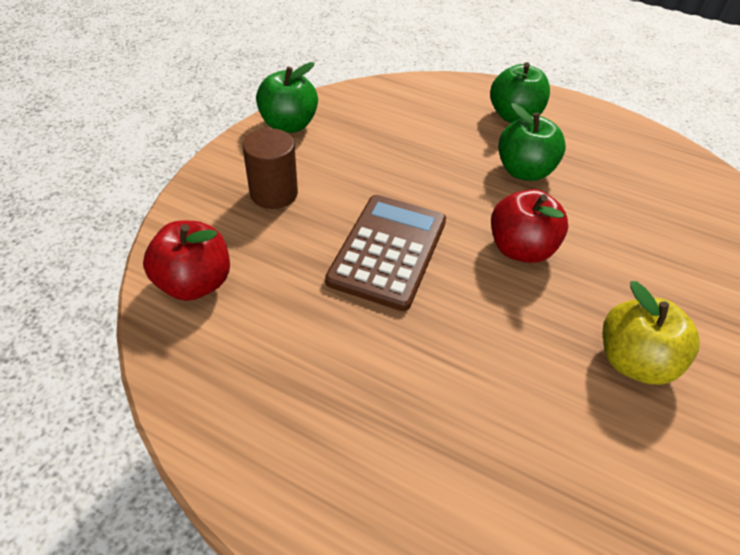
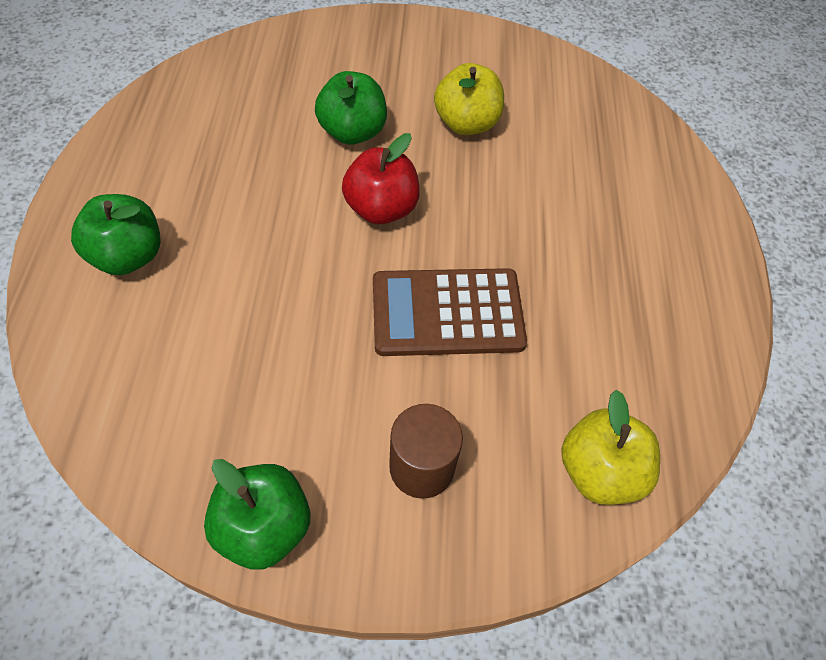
camera: 115 degrees left, 10 degrees up
red apple [143,221,230,301] -> yellow apple [561,390,660,505]
green apple [498,103,566,181] -> green apple moved to [315,71,387,145]

